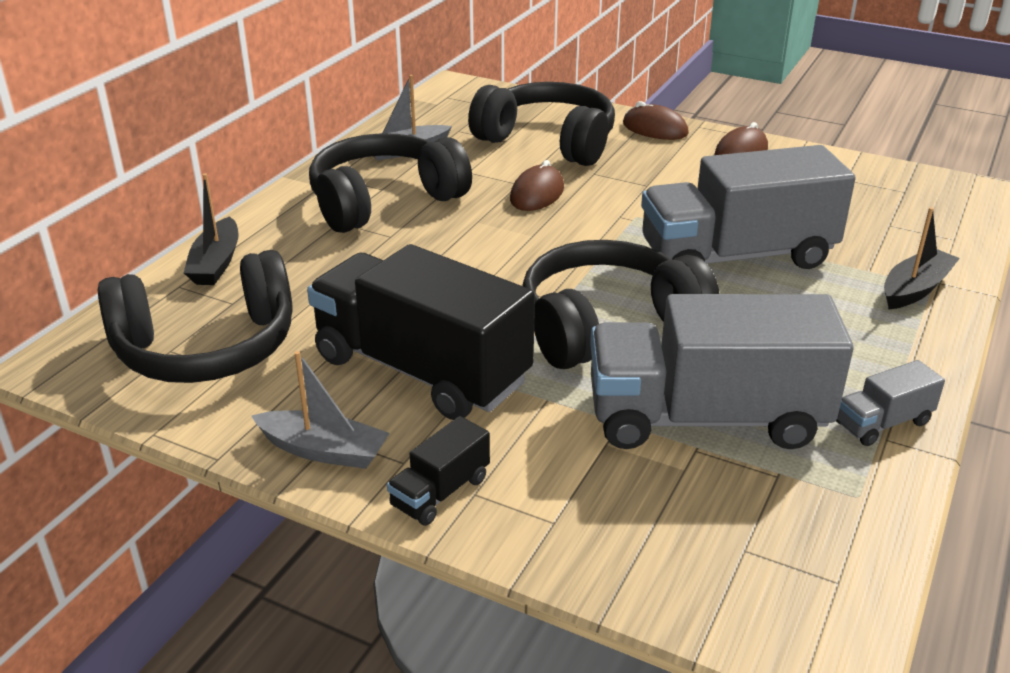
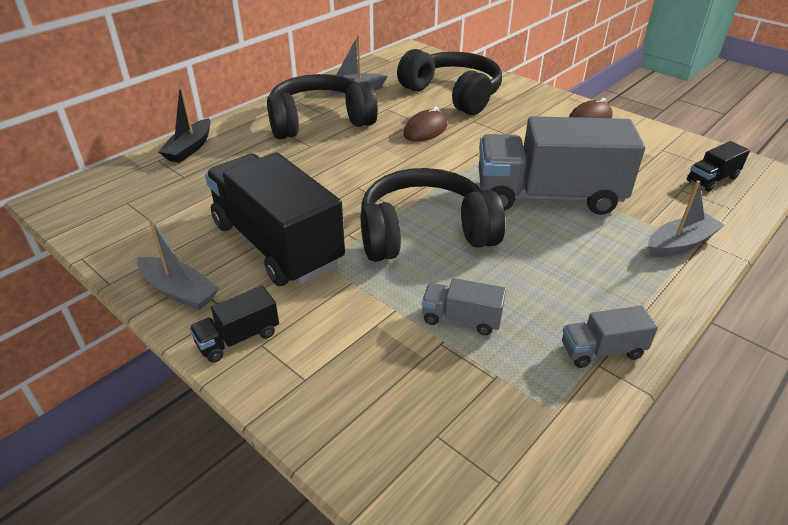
camera: 15 degrees right, 5 degrees up
black headphones [98,250,293,383] -> none
grey truck [590,294,854,449] -> grey truck [422,278,506,335], size x0.43
brown mouse [623,101,689,140] -> none
black boat [884,207,960,309] -> grey boat [648,180,724,257]
none -> black truck [687,141,750,192]

